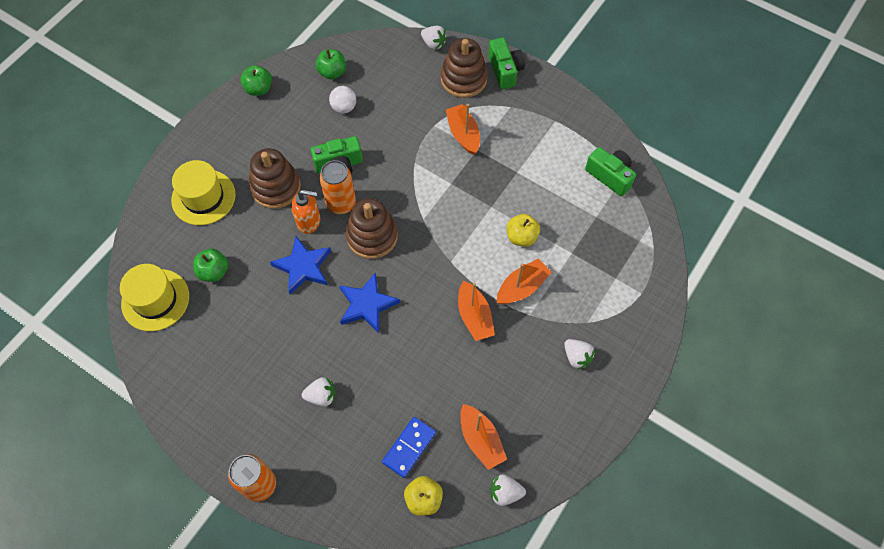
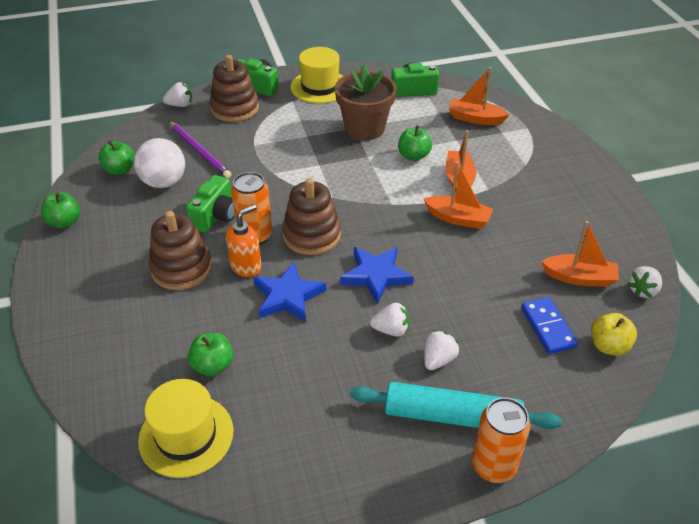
camera: 50 degrees left, 20 degrees down
yellow hat [171,160,236,225] -> yellow hat moved to [291,47,343,103]
white ball [329,86,356,113] -> white ball [134,138,185,188], size x1.60
orange boat [446,104,480,155] -> orange boat moved to [448,67,510,125]
yellow apple [507,214,540,247] -> green apple [398,125,432,161]
white strawberry [564,339,595,370] -> white strawberry moved to [370,303,410,337]
none -> purple pencil [169,121,231,178]
none -> brown flower pot [335,64,397,140]
none -> turquoise rolling pin [350,382,562,429]

